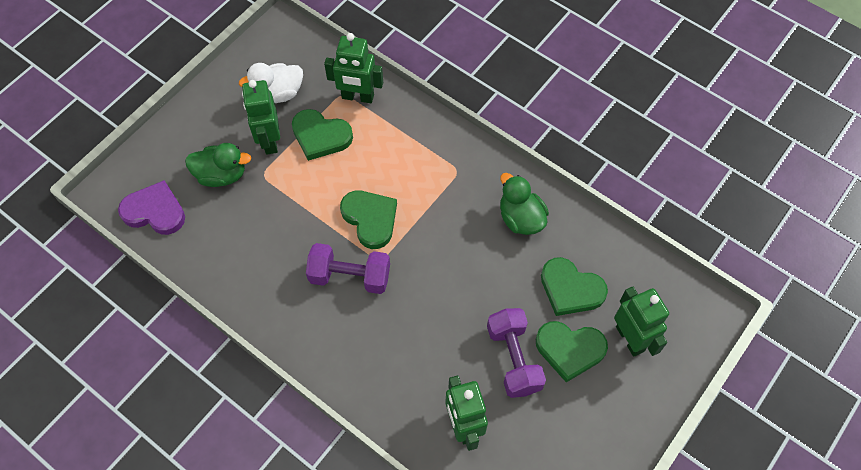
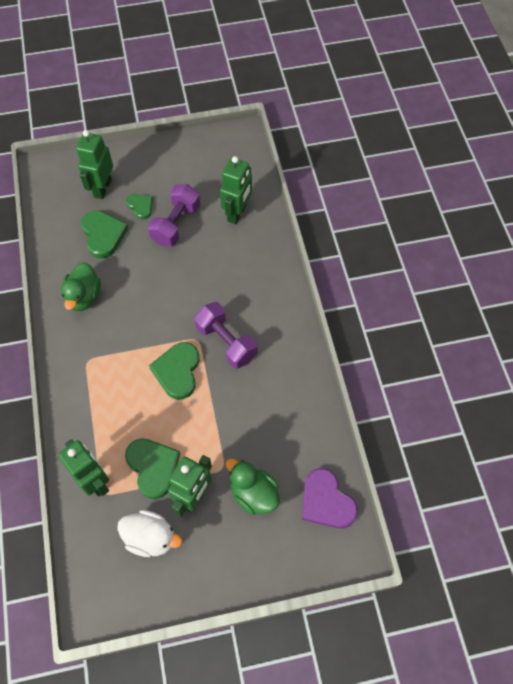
camera: 140 degrees left, 0 degrees up
green heart [536,321,608,382] -> green heart [126,194,153,219], size x0.60

